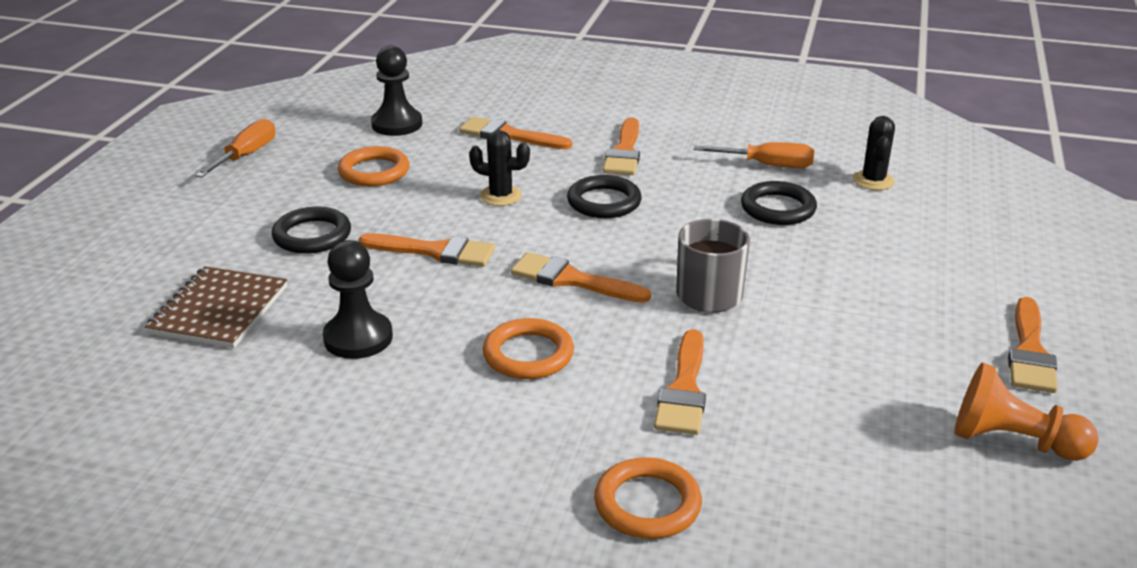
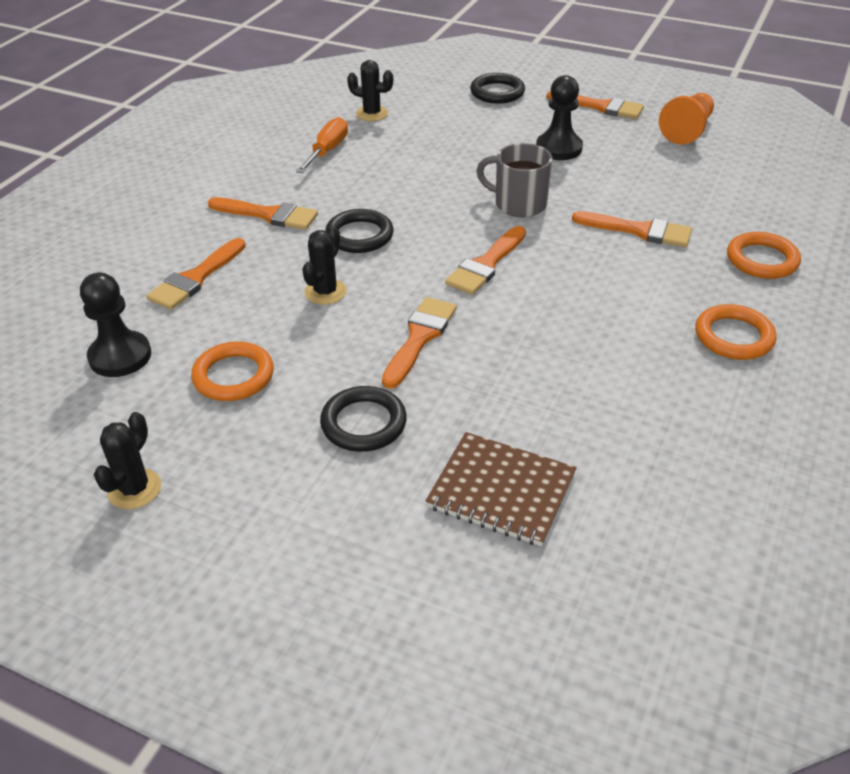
camera: 80 degrees left, 10 degrees up
orange screwdriver [195,119,275,178] -> black cactus [94,412,161,509]
black pawn [323,240,393,359] -> black pawn moved to [536,75,583,160]
orange ring [483,318,574,379] -> orange ring moved to [695,304,776,360]
black ring [741,181,817,225] -> black ring moved to [470,73,525,104]

